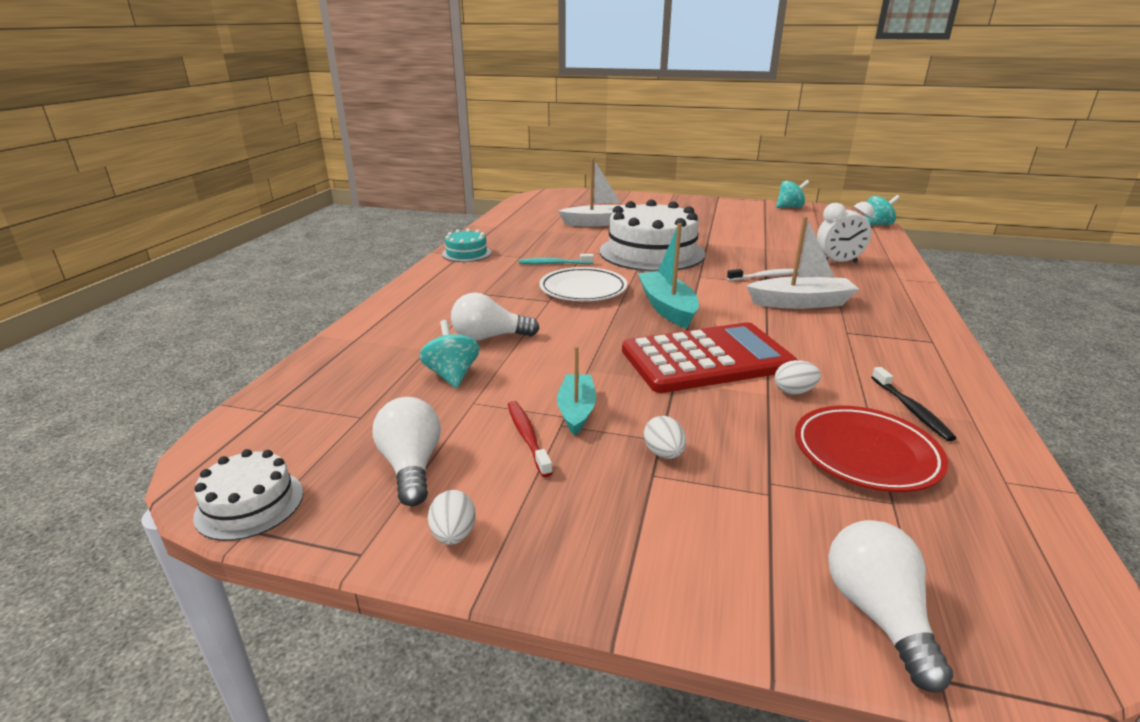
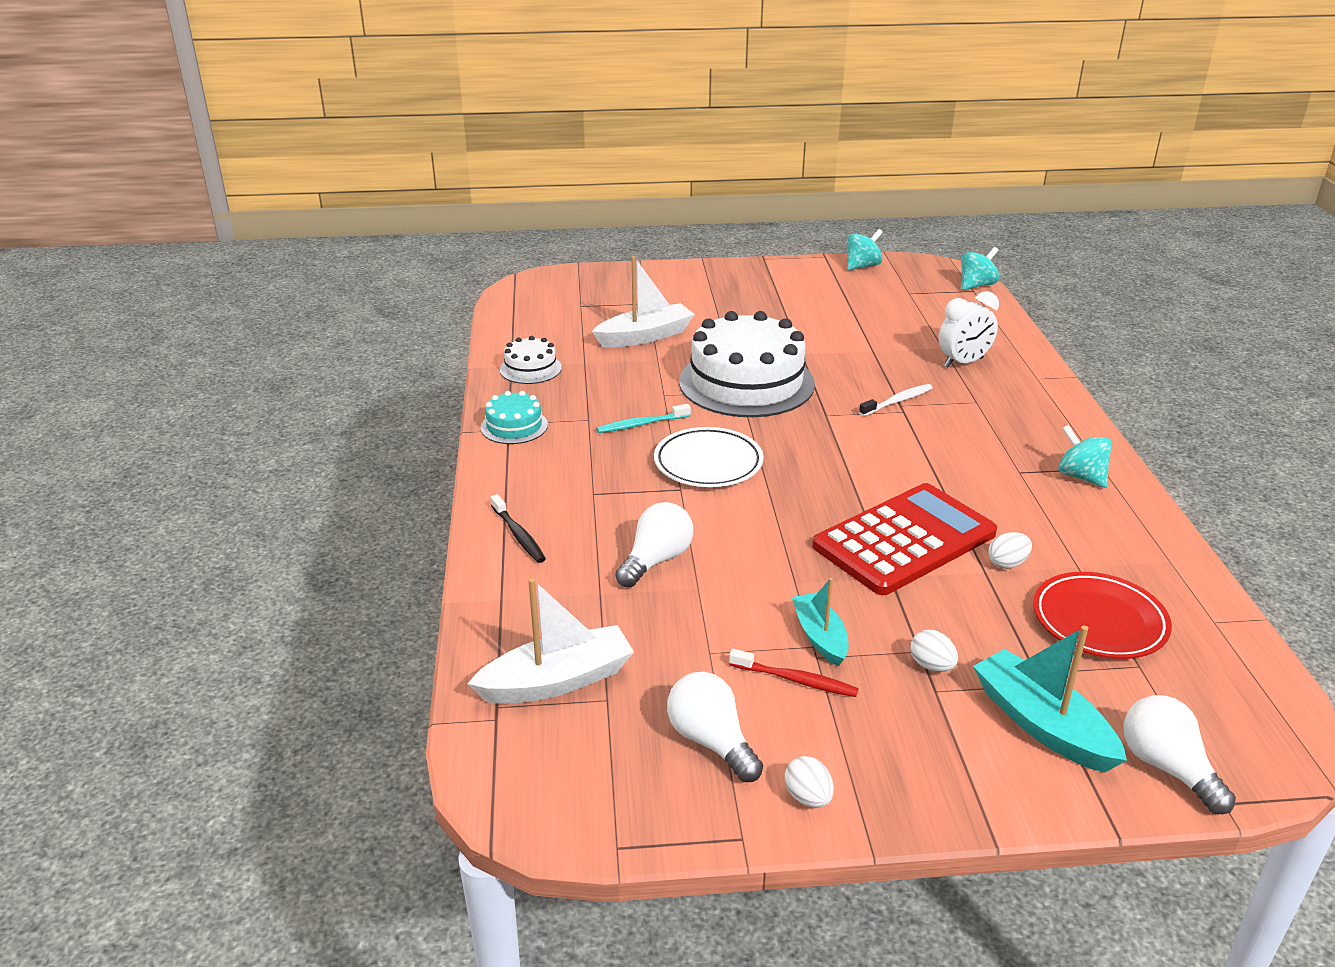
camera: 20 degrees left, 5 degrees up
white cake [193,449,303,541] -> white cake moved to [500,336,562,384]
turquoise spinning top [419,320,480,388] -> turquoise spinning top moved to [1058,425,1112,488]
white light bulb [451,293,540,341] -> white light bulb turned 150 degrees clockwise [615,502,693,588]
red toothbrush [508,401,553,477] -> red toothbrush turned 150 degrees clockwise [729,649,859,697]
turquoise boat [638,223,699,329] -> turquoise boat moved to [973,626,1127,773]
white boat [746,216,859,309] -> white boat moved to [468,578,634,704]
black toothbrush [871,367,956,441] -> black toothbrush moved to [491,494,546,563]

